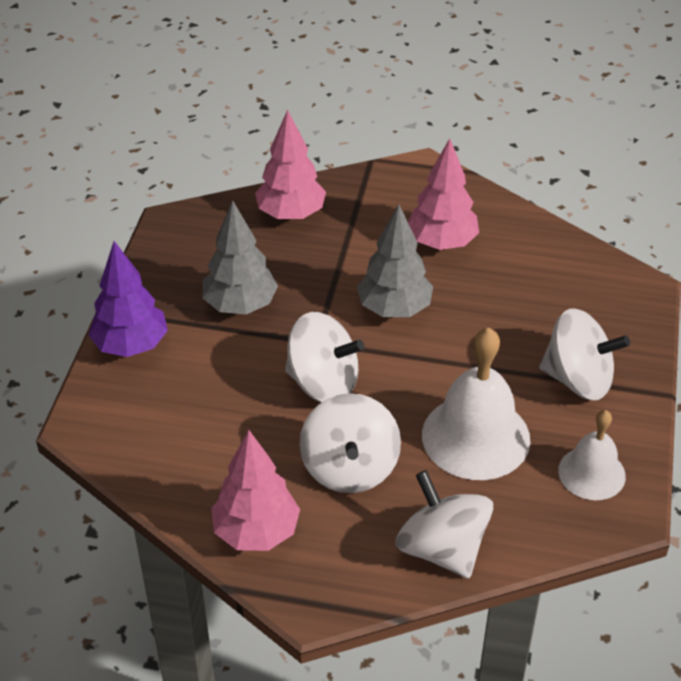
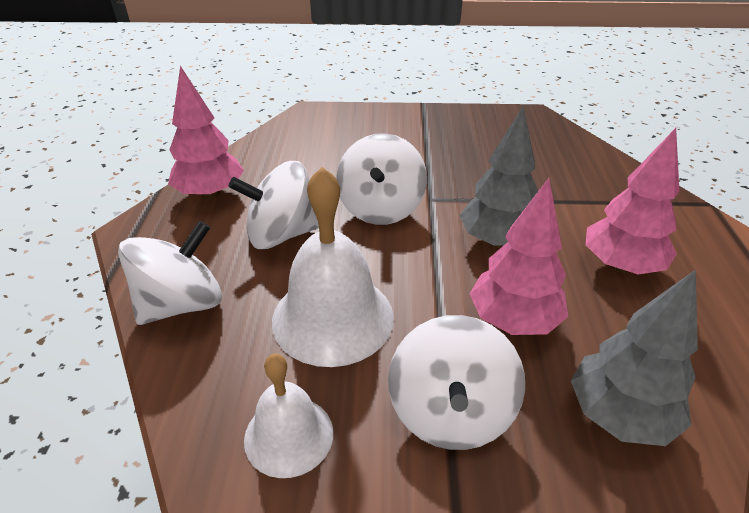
camera: 80 degrees right, 5 degrees down
purple tree [89,241,168,357] -> none
grey tree [203,200,278,314] -> grey tree moved to [571,270,698,446]
pink tree [255,110,326,220] -> pink tree moved to [470,178,568,335]

